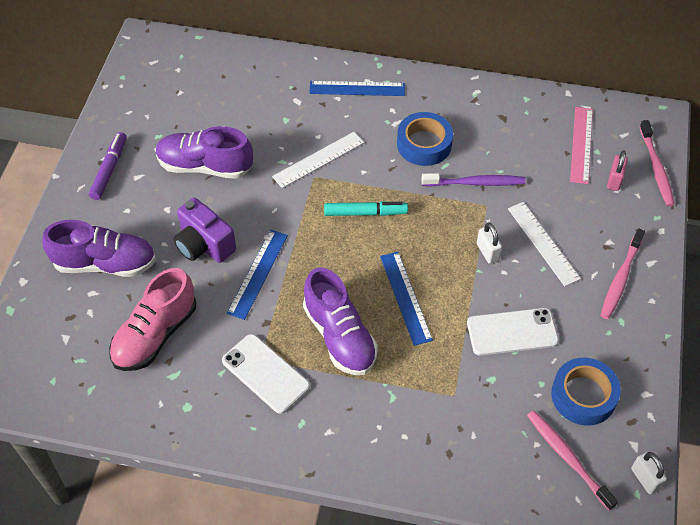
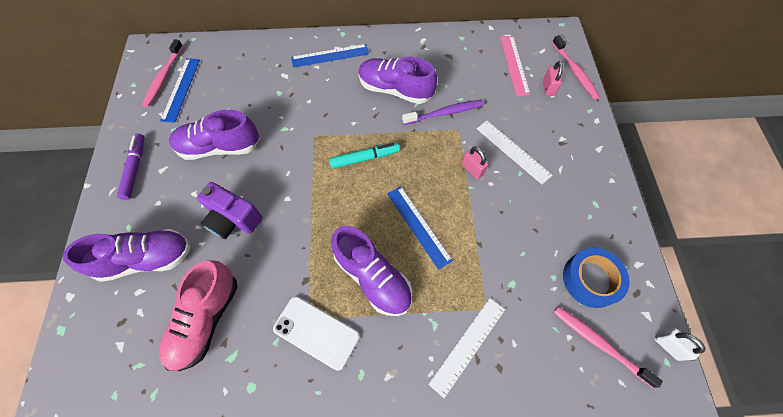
camera: 15 degrees left, 10 degrees up
blue ruler [227,230,288,320] -> blue ruler moved to [160,58,200,123]
white ruler [272,132,364,188] -> white ruler moved to [428,298,505,398]
blue tape [397,112,453,166] -> purple shoe [358,57,437,104]
white phone [467,308,559,356] -> none
white padlock [477,223,502,264] -> pink padlock [462,146,488,179]
pink toothbrush [600,228,645,319] -> pink toothbrush moved to [142,39,183,107]

